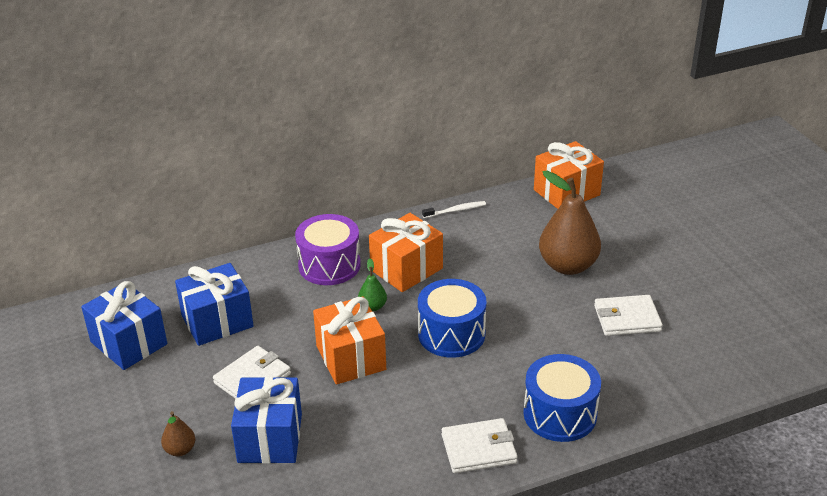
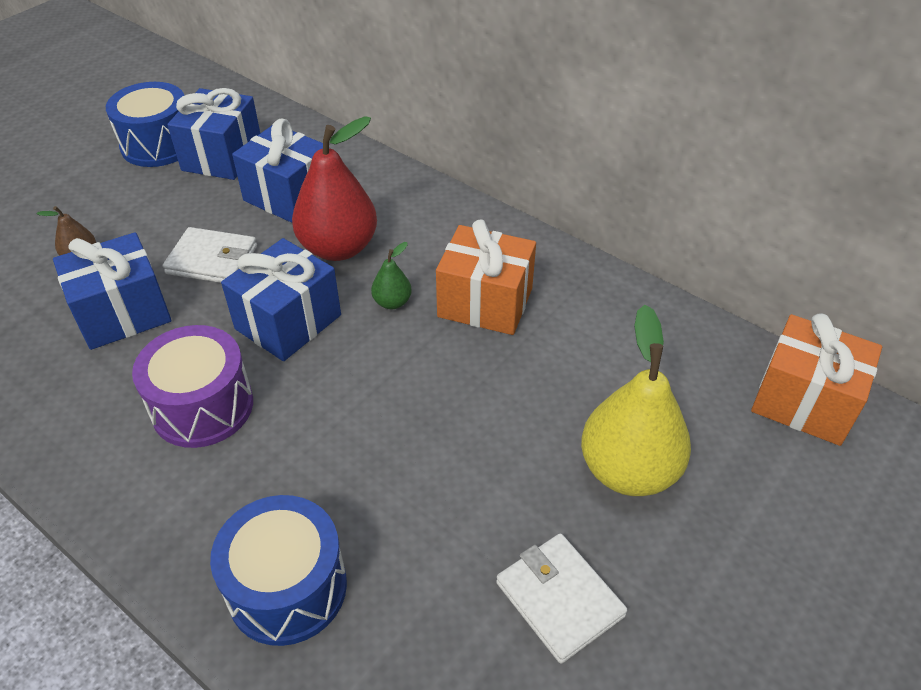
camera: 60 degrees right, 10 degrees up
purple drum [295,214,361,285] -> purple drum moved to [132,325,253,448]
orange gift [313,296,386,385] -> blue gift [221,238,341,361]
blue drum [418,279,486,358] -> blue drum moved to [106,82,184,167]
white toothbrush [422,201,486,218] -> none
white wallet [442,418,518,473] -> none
brown pear [539,171,601,275] -> yellow pear [581,305,691,496]
none -> red pear [292,116,377,261]

